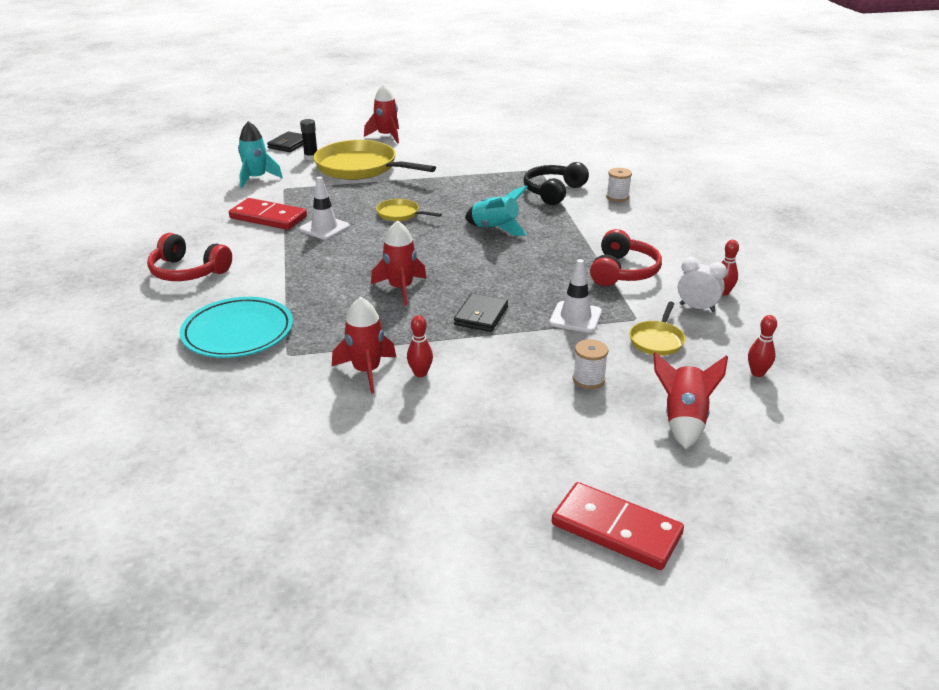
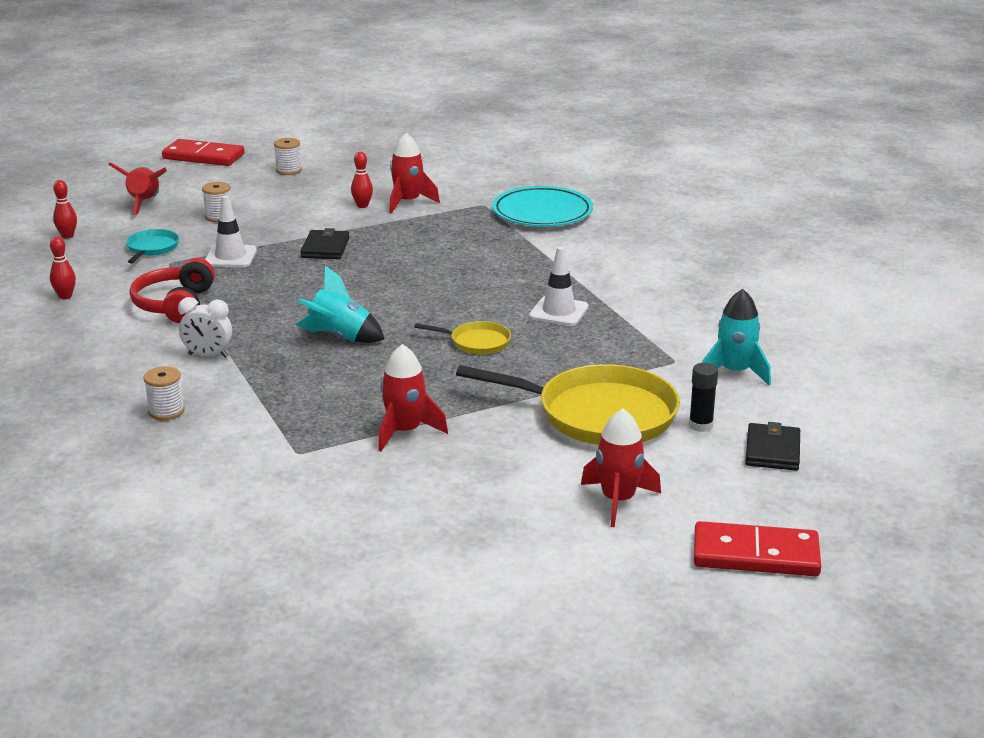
camera: 165 degrees right, 5 degrees down
red headphones [147,233,232,281] -> none
red domino [229,198,307,230] -> red domino moved to [694,521,821,576]
red rocket [371,220,427,305] -> red rocket moved to [378,344,448,451]
black headphones [524,162,589,205] -> none
yellow pan [629,302,685,356] -> turquoise pan [126,229,179,263]
white clock [678,257,727,312] -> white clock moved to [178,297,232,358]
none -> white spool [274,138,302,175]

